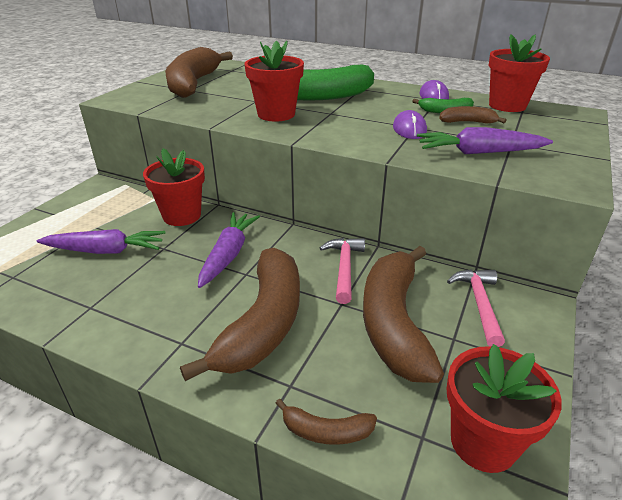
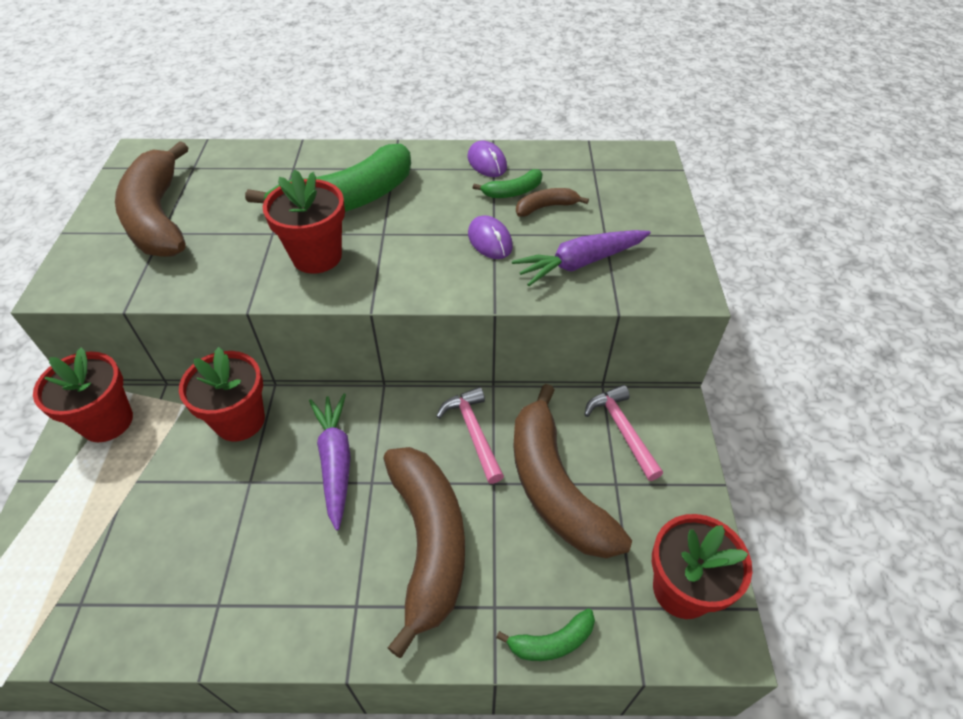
camera: 25 degrees left, 15 degrees up
purple carrot [37,229,165,254] -> none
brown banana [276,399,377,445] -> green banana [496,608,595,661]
red flower pot [488,34,550,112] -> red flower pot moved to [33,348,133,442]

